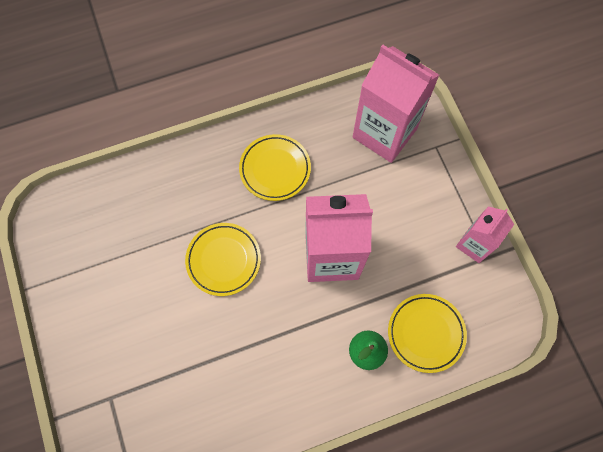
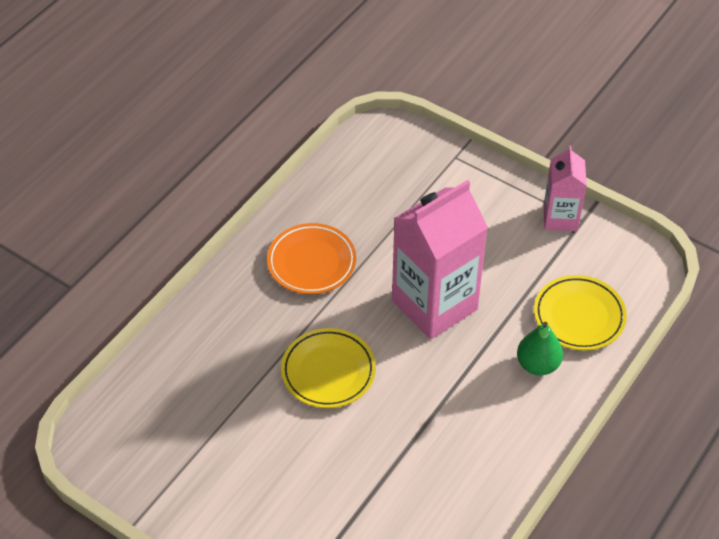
camera: 35 degrees left, 20 degrees down
yellow plate [239,134,311,201] -> orange plate [267,223,356,294]
pink carton [353,45,439,163] -> none

